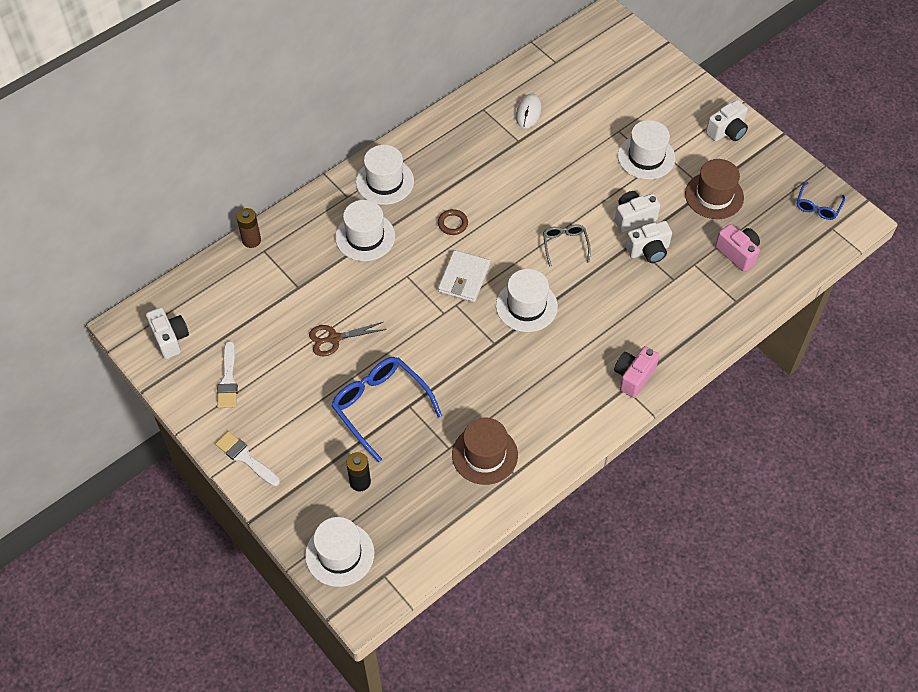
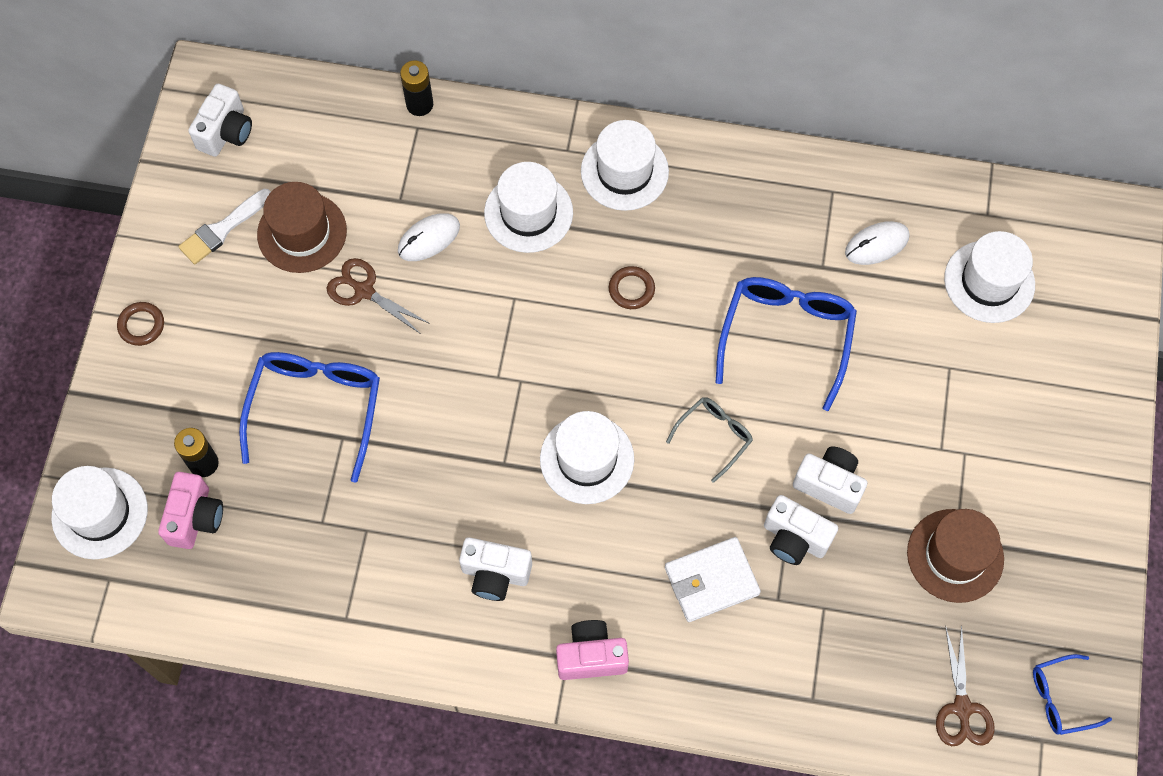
camera: 50 degrees right, 10 degrees up
white brush [215,431,280,486] -> brown ring [117,302,164,346]
brown battery [236,208,261,248] -> black battery [400,60,433,116]
white wallet [438,250,490,302] -> white wallet moved to [665,537,761,622]
brown hat [452,418,518,485] -> brown hat moved to [257,182,347,273]
white hat [618,120,675,180] -> white hat moved to [944,231,1035,323]
white camera [706,100,748,142] -> white camera moved to [459,537,532,601]
pink camera [715,224,760,272] -> pink camera moved to [158,472,223,549]
none -> white mouse [398,213,460,261]
none -> blue glasses [715,277,857,411]
none -> brown scissors [936,625,994,746]

